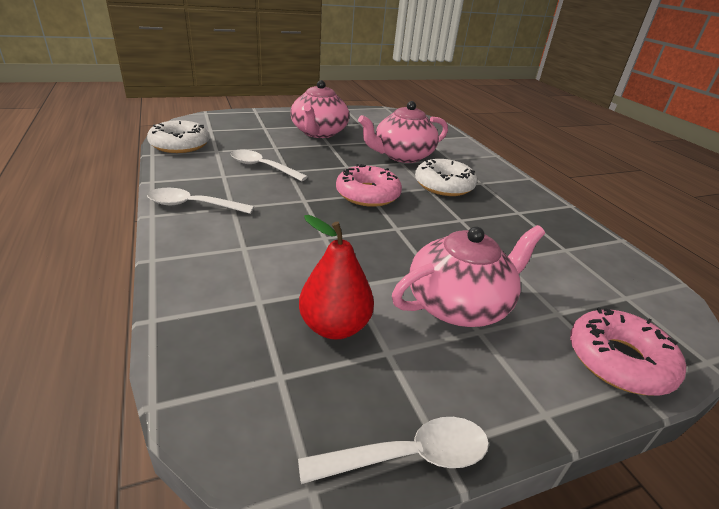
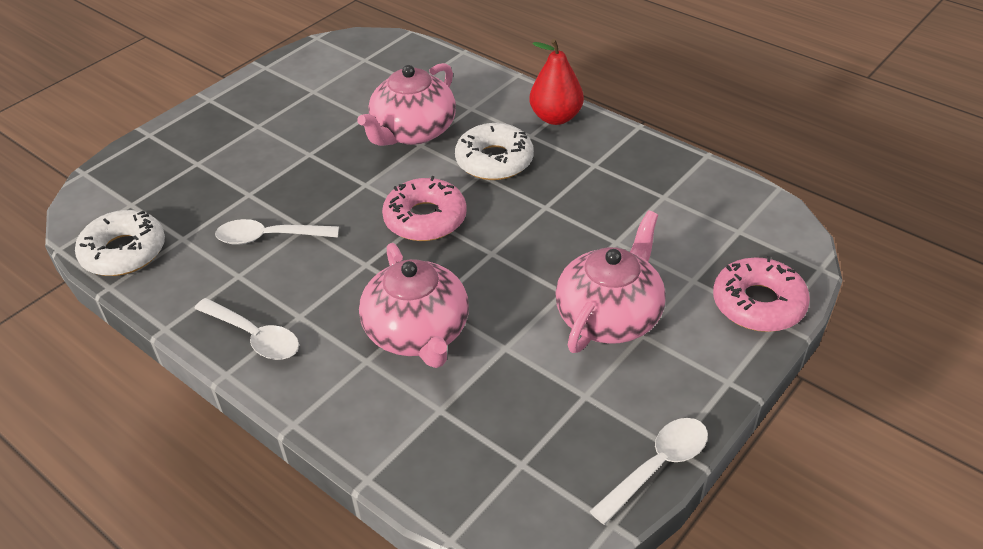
camera: 25 degrees left, 10 degrees up
white spoon [147,188,254,214] -> white spoon turned 120 degrees counterclockwise [194,298,299,360]
pink teapot [290,80,349,138] -> pink teapot moved to [359,243,469,368]
red pear [299,215,374,340] -> red pear moved to [530,39,584,125]

